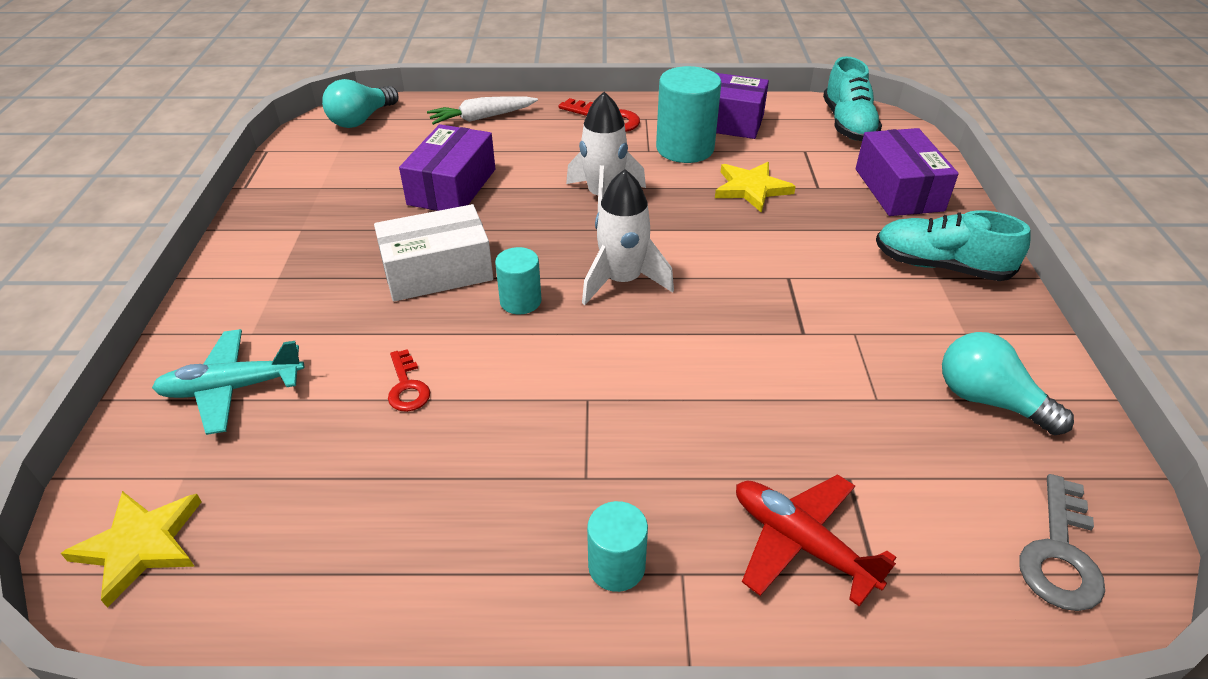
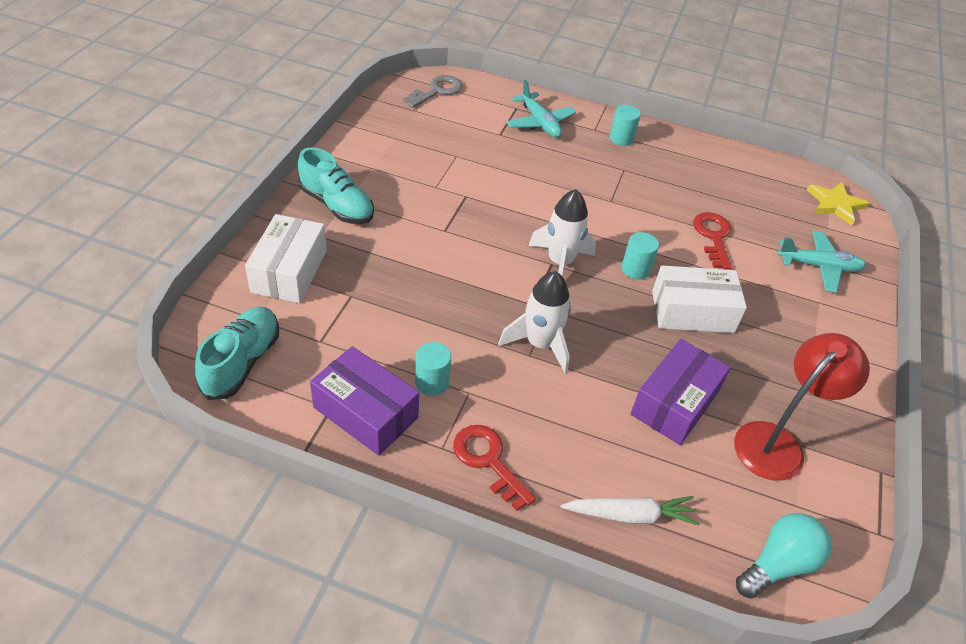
camera: 165 degrees left, 5 degrees up
red key [388,349,430,412] -> red key [693,212,732,269], size x1.55
turquoise cylinder [656,66,721,163] -> turquoise cylinder [415,342,451,396], size x0.56
yellow star [715,162,796,213] -> none
red plane [736,474,897,607] -> turquoise plane [506,80,576,138]
purple box [856,128,959,216] -> white box [245,214,327,303]
turquoise light bulb [942,332,1074,435] -> none
none -> red lamp [734,333,870,481]

